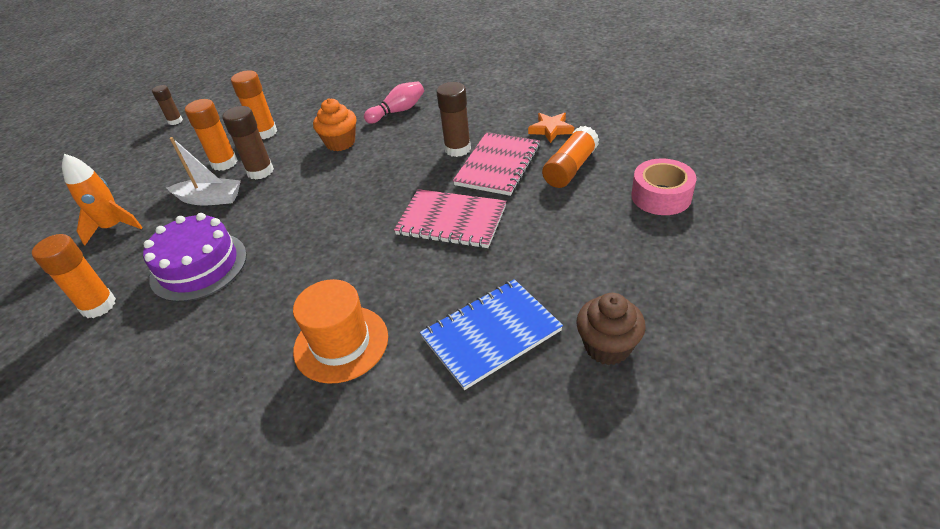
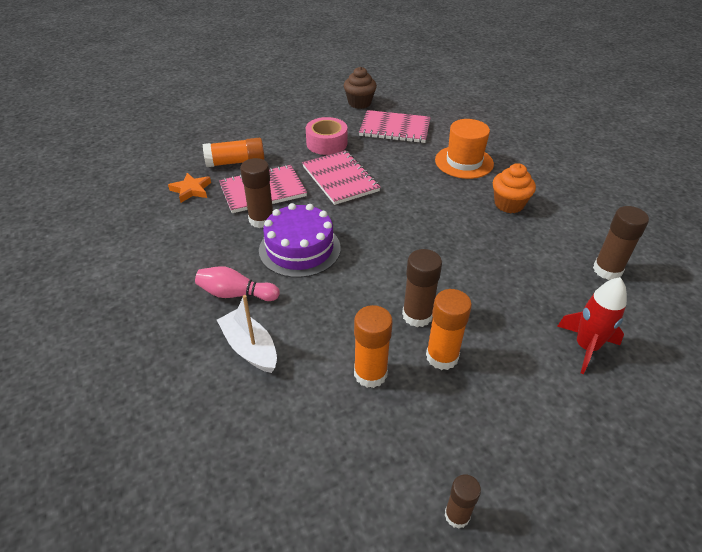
camera: 140 degrees left, 0 degrees up
orange glue stick [32,234,116,318] -> brown glue stick [593,206,649,280]
orange rocket [62,154,143,246] -> red rocket [557,277,627,374]
purple cake [143,213,247,302] -> purple cake moved to [259,203,341,278]
white boat [167,137,241,206] -> white boat moved to [217,295,277,373]
orange cupcake [313,99,356,151] -> orange cupcake moved to [493,163,536,213]
blue notebook [420,279,563,390] -> pink notebook [359,110,431,143]
pink tape [631,158,696,215] -> pink tape moved to [306,117,347,155]

